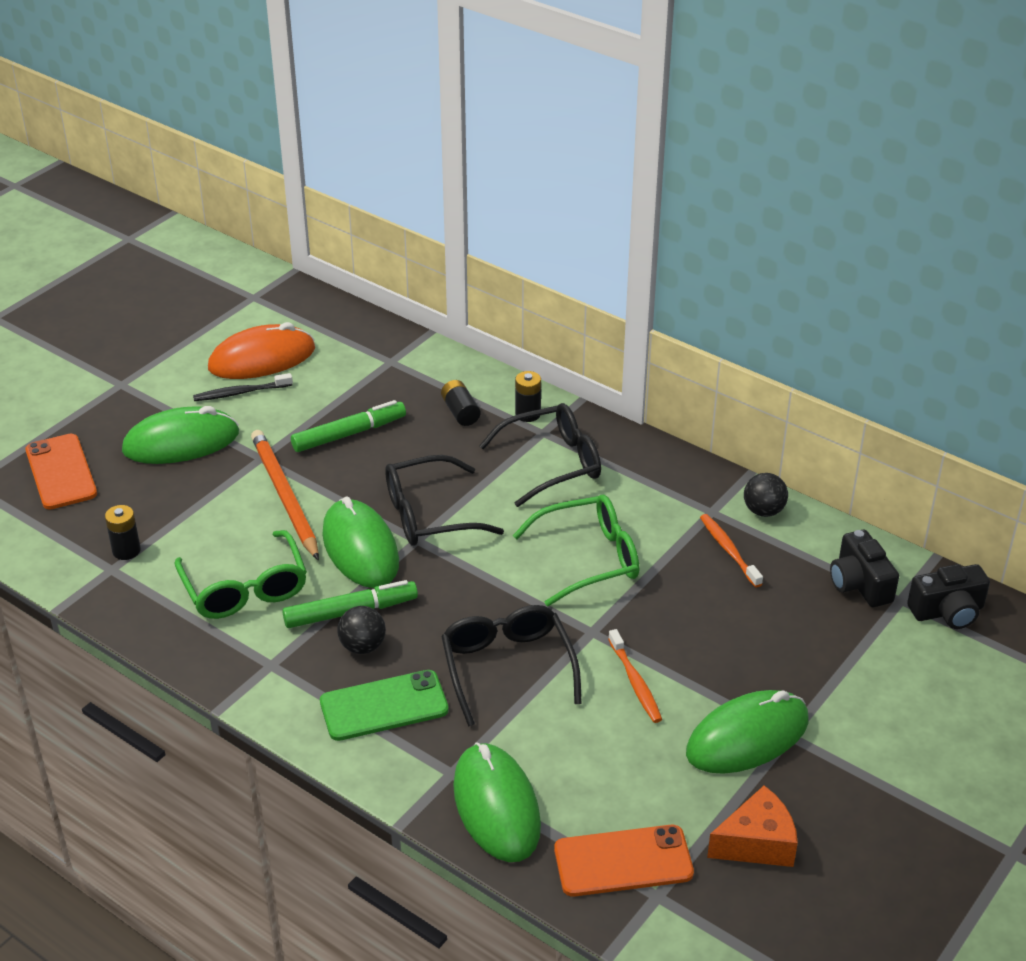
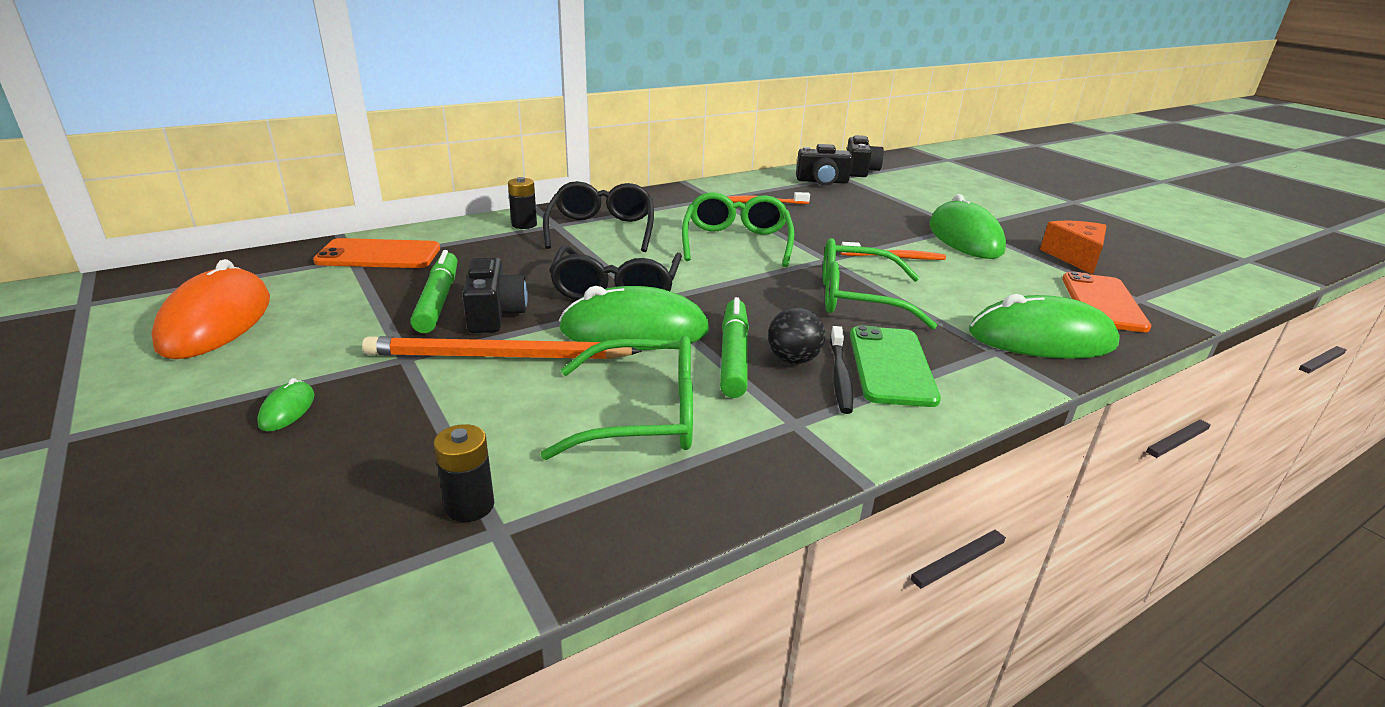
camera: 70 degrees left, 10 degrees down
orange phone [25,434,97,509] -> orange phone moved to [313,238,440,268]
green mouse [122,406,239,464] -> green mouse [257,378,315,432], size x0.41
black toothbrush [193,373,293,401] -> black toothbrush moved to [830,326,853,414]
black battery [441,380,481,426] -> none
black glasses [441,605,582,727] -> green glasses [823,238,937,330]
black ball [744,473,788,517] -> none
none -> black camera [462,257,528,333]

